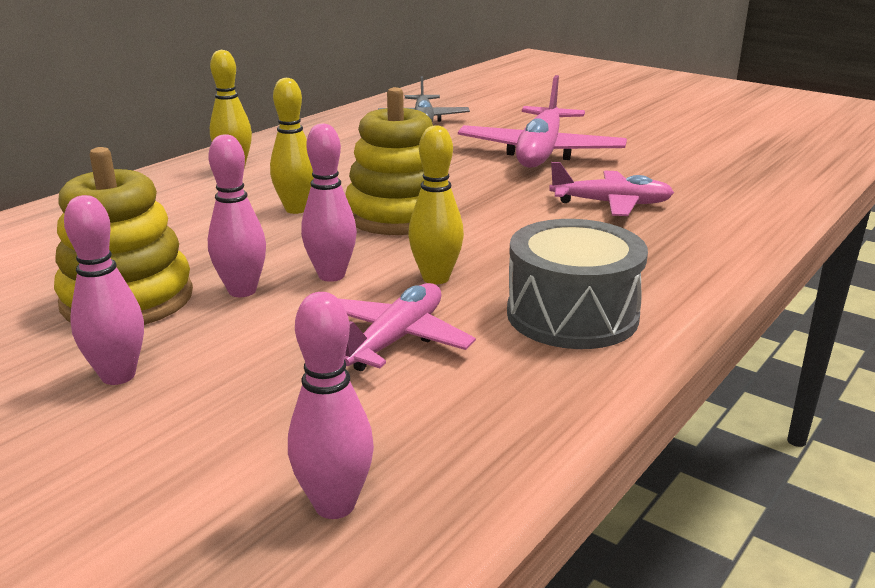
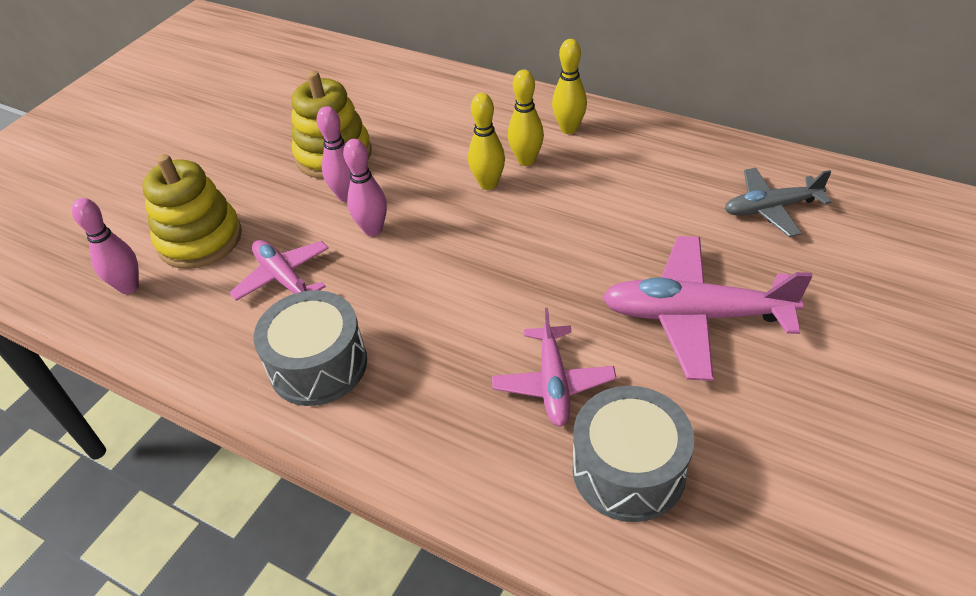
camera: 85 degrees right, 20 degrees up
pink bowling pin [64,195,144,385] -> none
pink plane [338,283,476,371] -> pink plane turned 150 degrees counterclockwise [229,240,329,301]
yellow stacking toy [345,87,433,235] -> yellow stacking toy moved to [142,154,242,269]
yellow bowling pin [408,125,464,284] -> yellow bowling pin moved to [508,69,544,166]
none -> grey drum [573,386,694,522]

